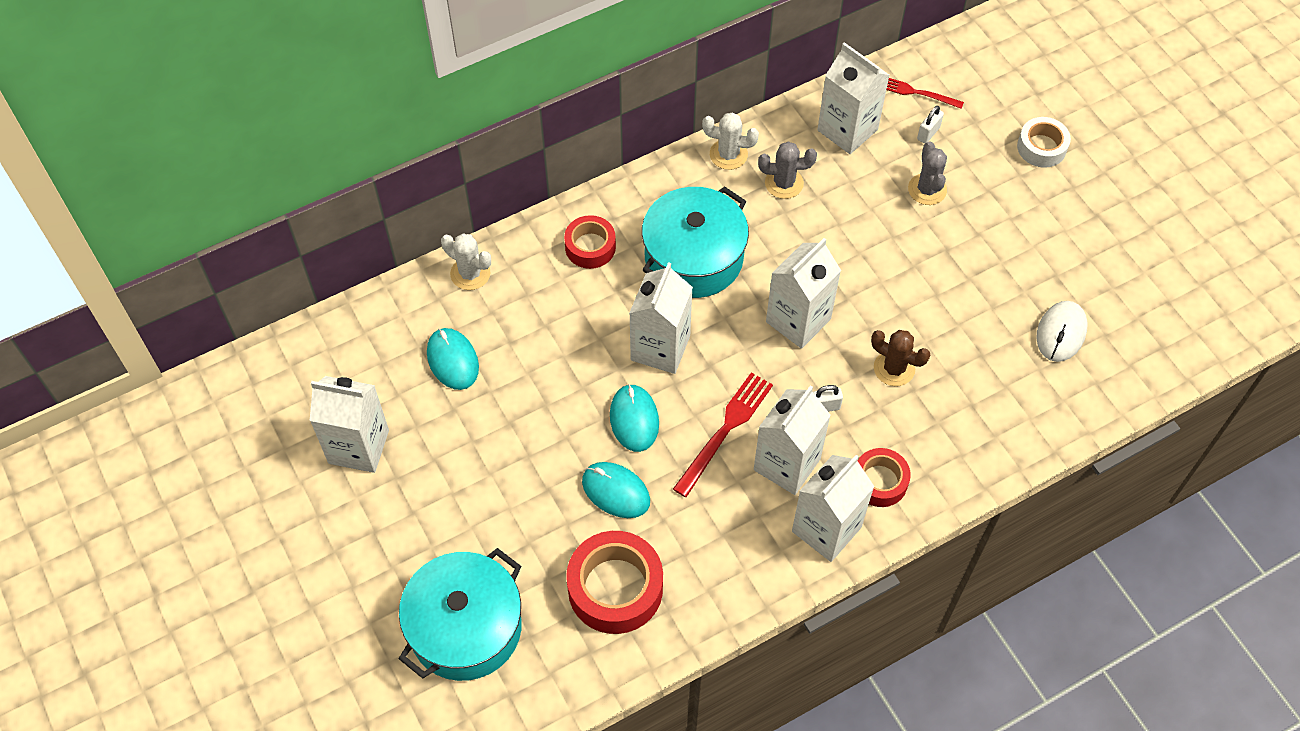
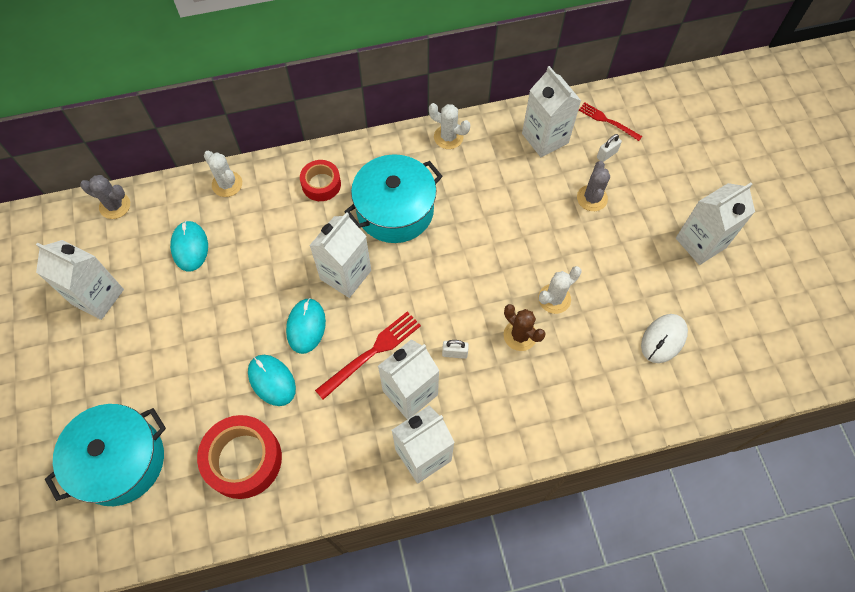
camera: 15 degrees right, 5 degrees up
grey cactus [758,141,817,199] -> grey cactus moved to [80,175,130,219]
white carton [766,238,841,349] -> white carton moved to [676,183,755,265]
red tape [858,448,911,507] -> none
white tape [1017,117,1071,168] -> none
none -> white cactus [538,266,582,314]

